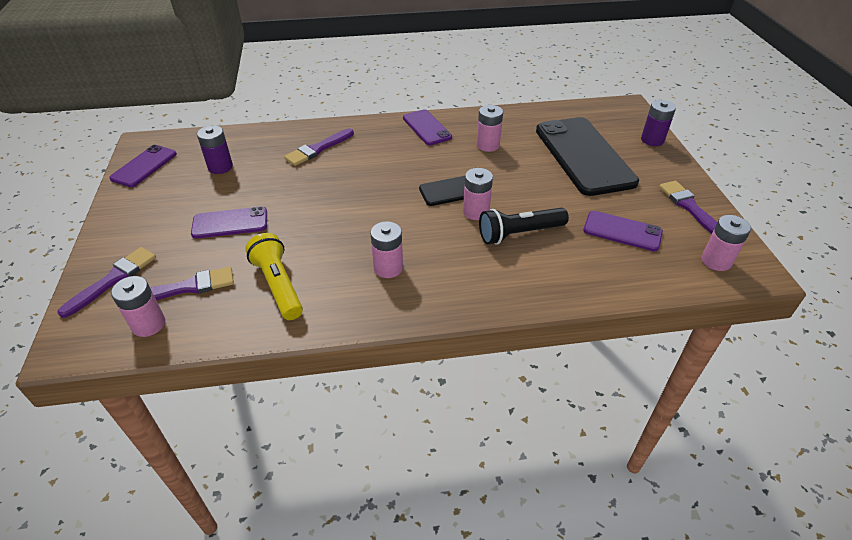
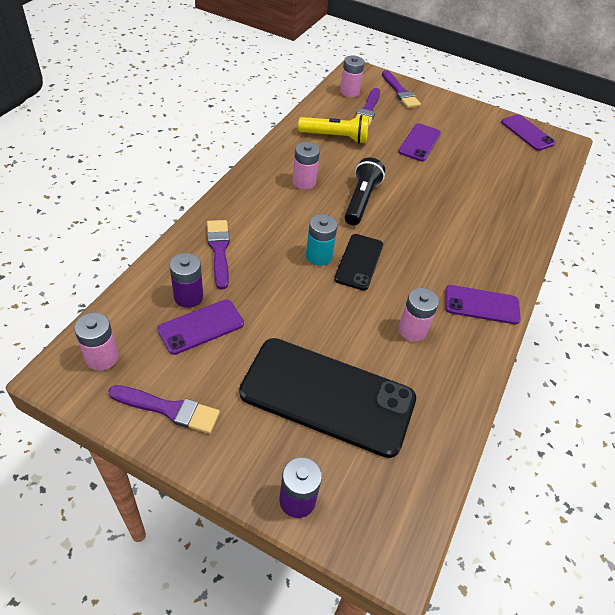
camera: 120 degrees right, 5 degrees up
purple battery [197,125,233,174] -> purple battery moved to [169,253,203,308]
purple brush [284,128,354,166] -> purple brush moved to [207,220,230,289]
pink battery [463,168,493,220] -> turquoise battery [306,214,338,266]
black flashlight [479,208,569,245] -> black flashlight moved to [344,157,385,225]

